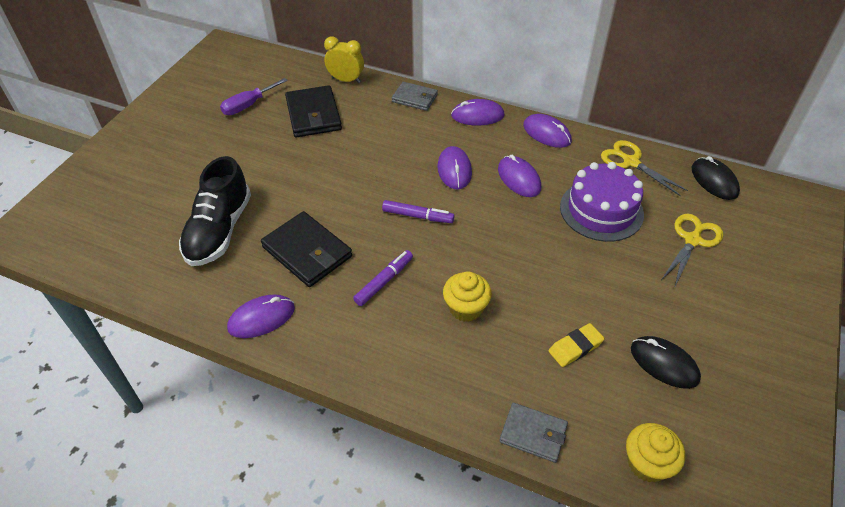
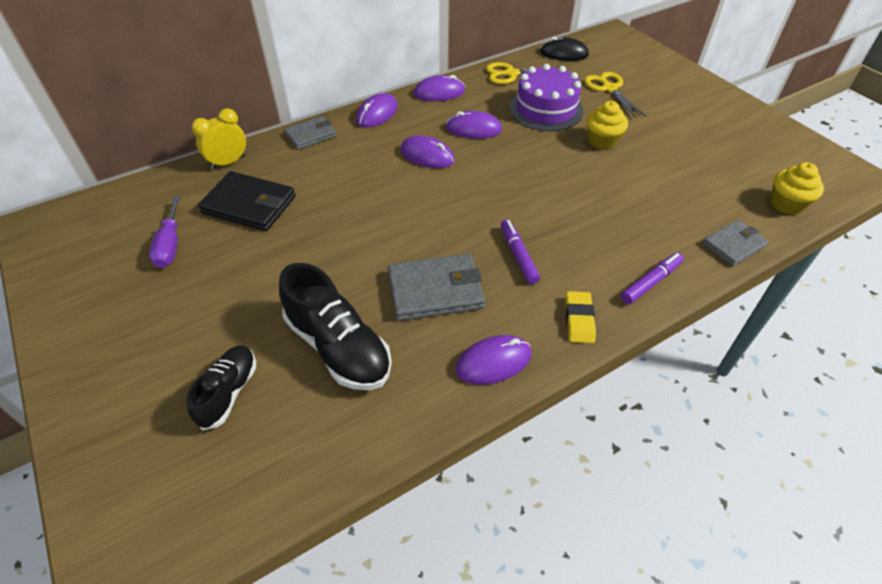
camera: 55 degrees left, 0 degrees up
purple mouse [227,294,295,338] -> purple mouse turned 60 degrees clockwise [455,335,532,385]
black wallet [261,211,352,287] -> grey wallet [388,254,485,321]
purple marker [382,200,455,223] -> purple marker moved to [621,253,684,304]
yellow cupcake [443,271,492,322] -> yellow cupcake moved to [586,101,628,150]
yellow eraser [549,323,605,367] -> yellow eraser moved to [565,291,596,343]
black mouse [631,336,701,389] -> none
none -> black shoe [186,345,256,430]

